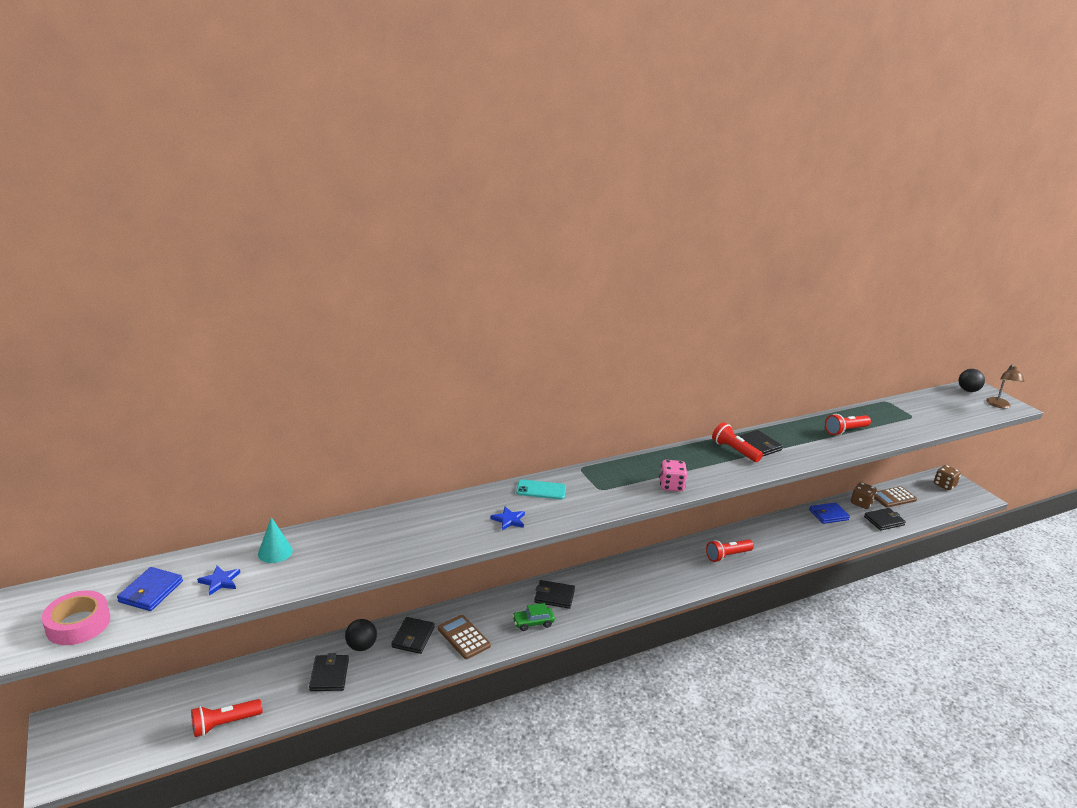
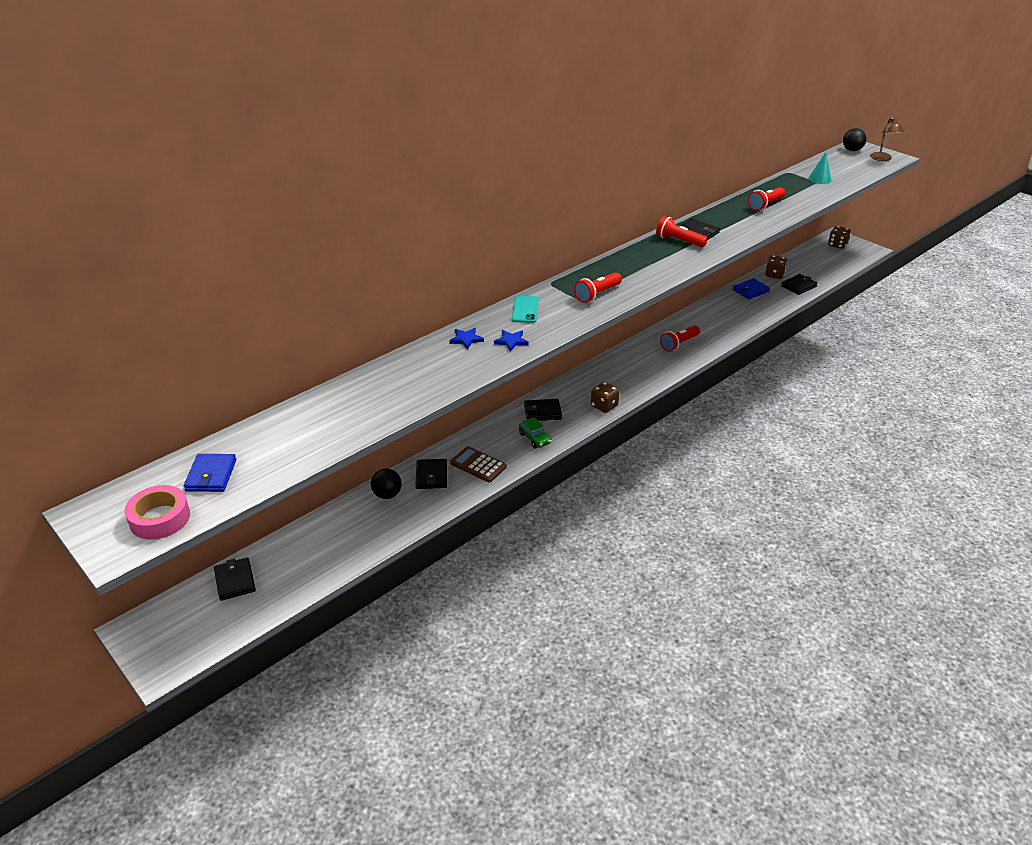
camera: 15 degrees left, 10 degrees up
red flashlight [191,699,262,737] -> red flashlight moved to [574,272,622,303]
blue star [197,566,240,596] -> blue star moved to [449,328,484,349]
turquoise cone [258,517,293,563] -> turquoise cone moved to [808,152,832,184]
black wallet [309,653,349,691] -> black wallet moved to [214,557,256,601]
green car [512,603,555,631] -> green car turned 90 degrees counterclockwise [519,417,551,448]
turquoise phone [516,479,566,500] -> turquoise phone turned 75 degrees counterclockwise [512,296,539,323]
pink dice [659,460,687,491] -> none
brown calculator [875,486,917,508] -> none
none -> brown dice [591,382,619,413]

